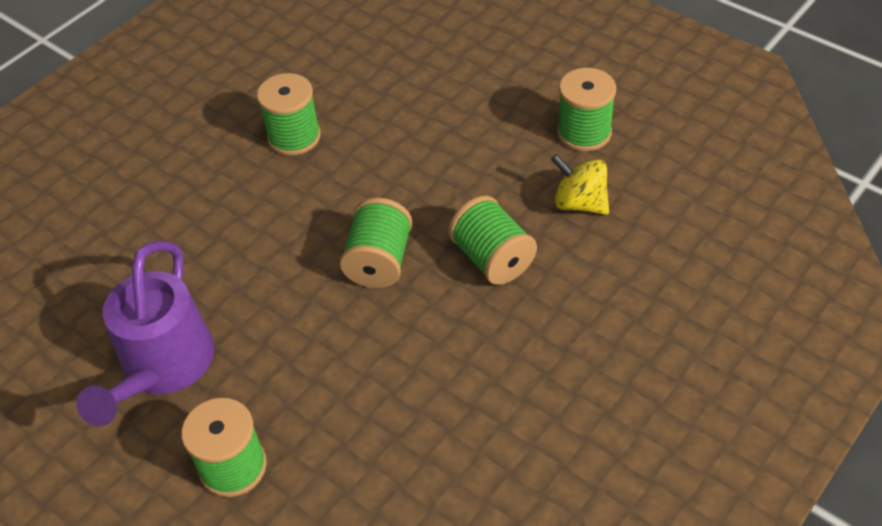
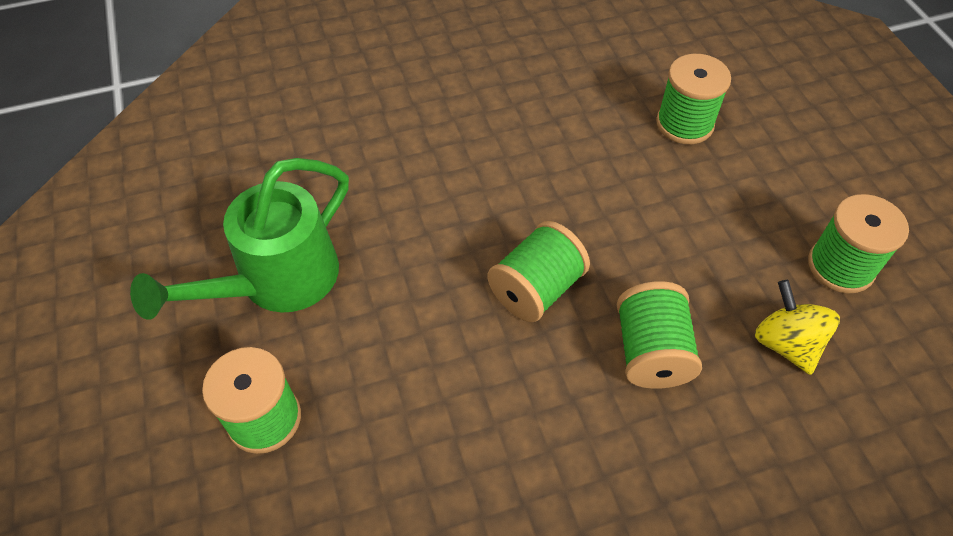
camera: 30 degrees right, 5 degrees up
purple watering can [76,241,214,426] -> green watering can [130,158,349,320]
green spool [257,73,321,156] -> green spool moved to [656,54,731,144]

